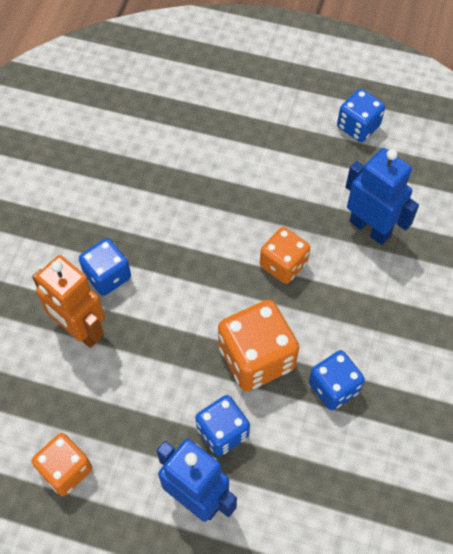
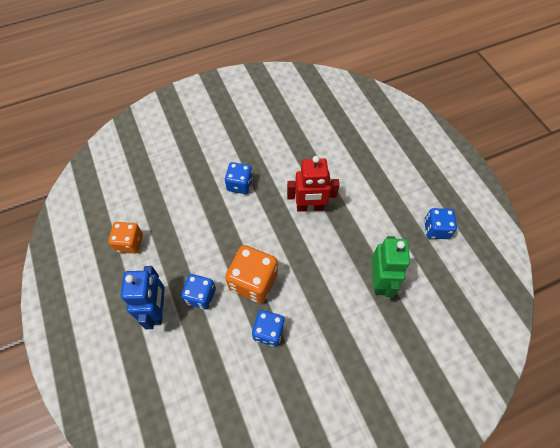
camera: 50 degrees right, 0 degrees up
orange robot [32,255,105,348] -> none
orange dice [260,227,310,284] -> none
blue robot [346,148,419,245] -> green robot [372,236,410,297]
none -> red robot [287,156,340,212]

